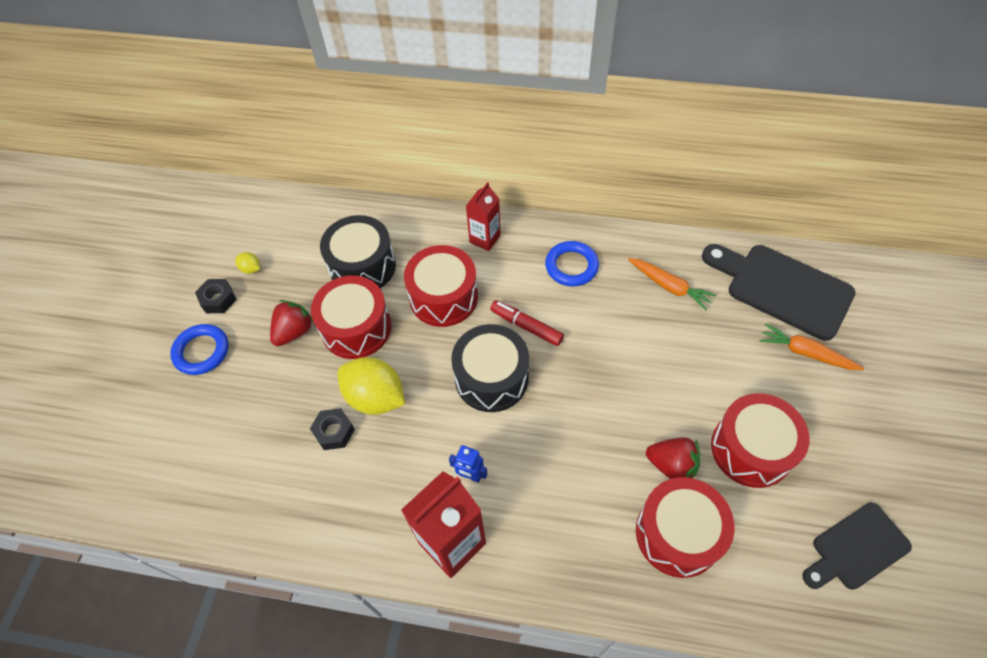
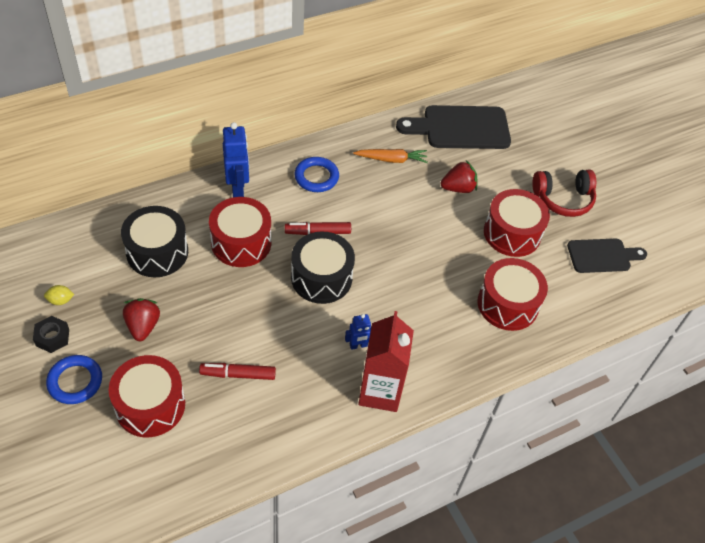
camera: 45 degrees left, 5 degrees down
black nut [310,408,355,450] -> red marker [199,363,276,380]
red drum [311,275,392,359] -> red drum moved to [109,355,185,437]
yellow lemon [338,357,405,415] -> none
red carton [466,182,500,251] -> blue robot [223,122,249,197]
red strawberry [646,438,701,479] -> red strawberry moved to [441,160,478,193]
orange carrot [760,323,864,370] -> none
black cutting board [802,503,912,590] -> black cutting board turned 120 degrees counterclockwise [567,239,647,273]
none -> red headphones [532,170,596,217]

